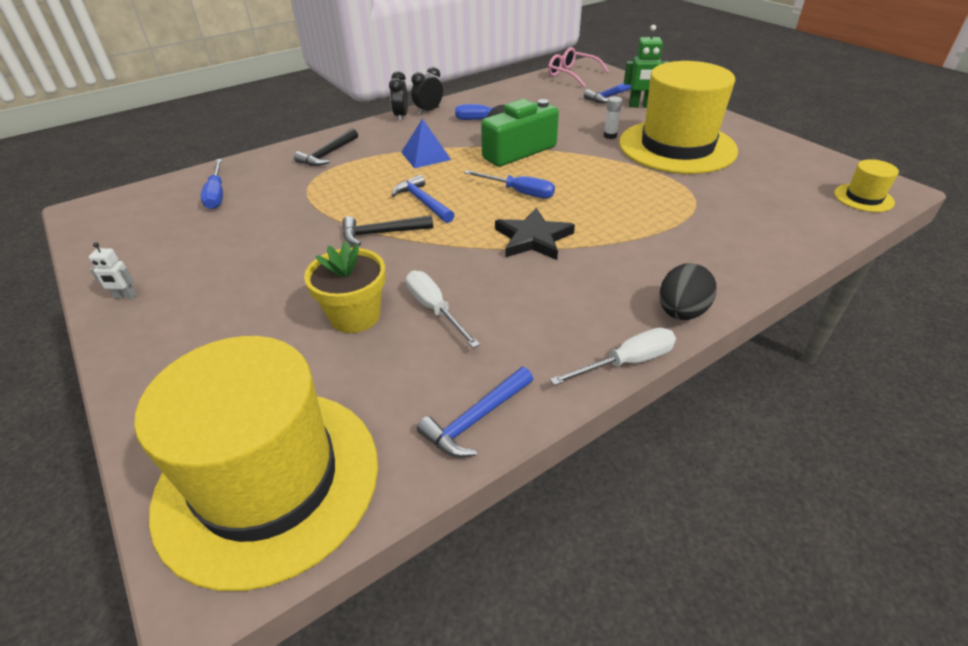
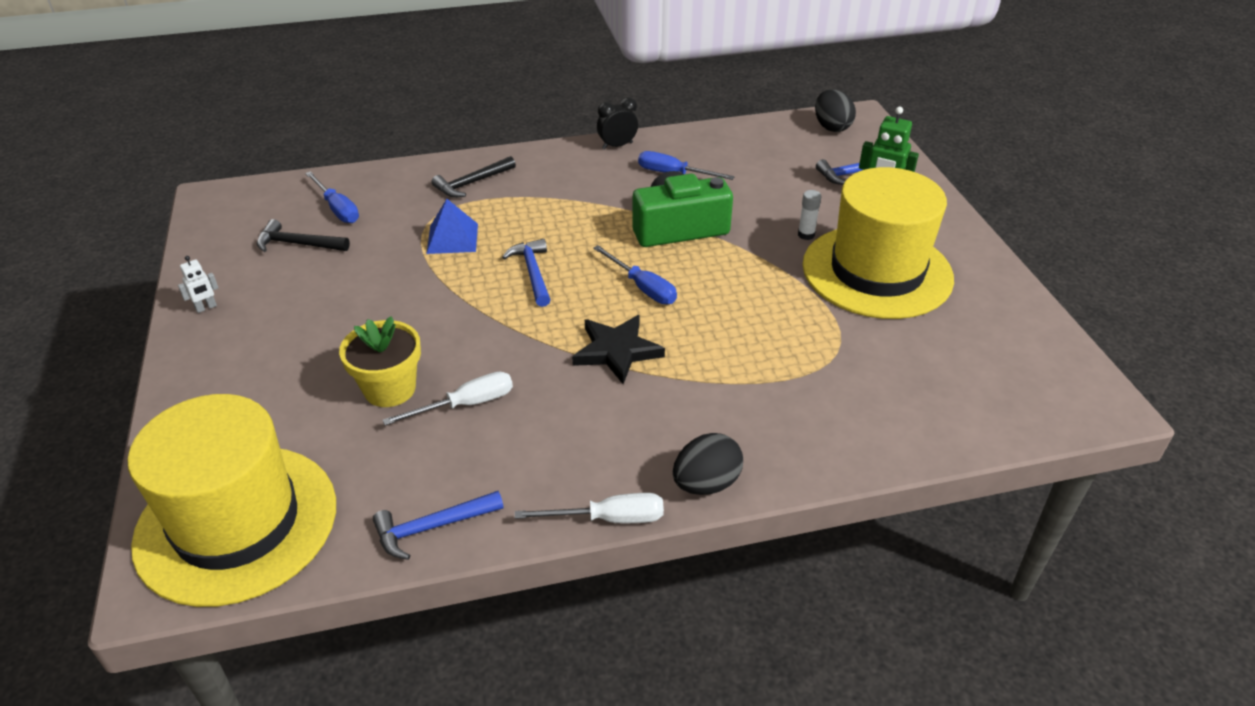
camera: 20 degrees right, 0 degrees up
white robot [89,242,137,299] -> white robot turned 60 degrees counterclockwise [178,256,219,313]
blue screwdriver [200,159,223,209] -> blue screwdriver turned 45 degrees counterclockwise [305,171,359,223]
black hammer [343,215,433,246] -> black hammer moved to [257,219,350,252]
black clock [389,71,408,121] -> none
blue pyramid [401,119,451,169] -> blue pyramid moved to [427,199,478,254]
white screwdriver [406,271,480,348] -> white screwdriver turned 75 degrees clockwise [383,371,513,425]
pink glasses [548,47,609,87] -> black egg [815,90,856,132]
yellow hat [834,159,899,212] -> none

